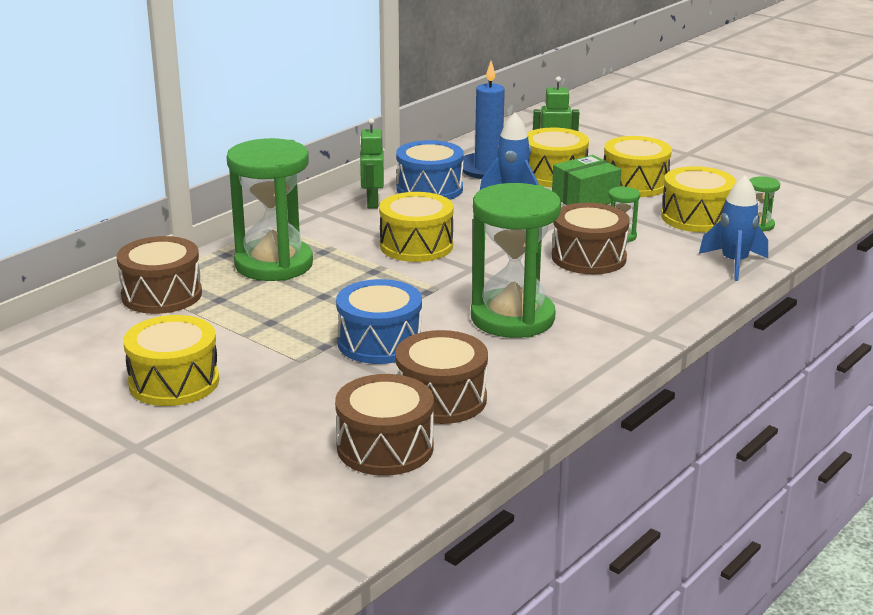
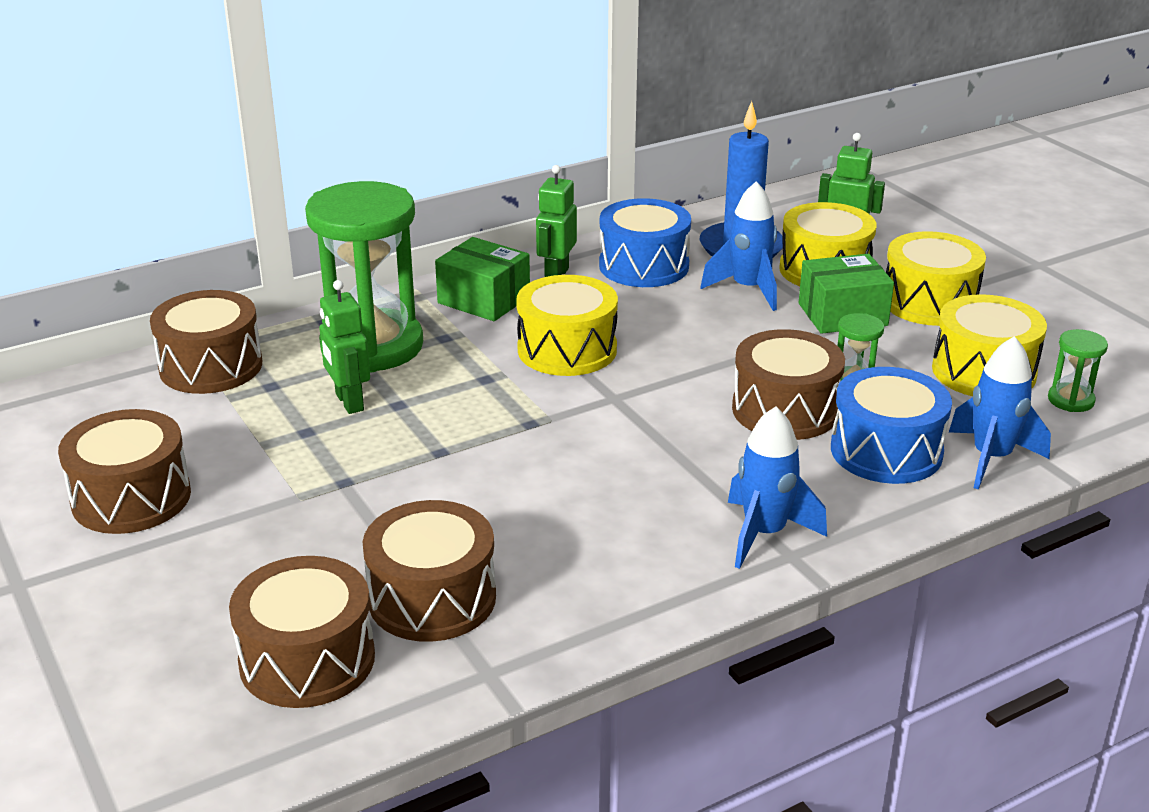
camera: 20 degrees right, 5 degrees up
yellow drum [123,315,219,406] -> brown drum [58,409,191,534]
blue drum [336,279,422,364] -> blue drum moved to [831,367,952,484]
green hourglass [471,183,561,338] -> none
none -> green robot [319,280,370,414]
none -> green box [435,237,530,321]
none -> blue rocket [728,406,827,569]

